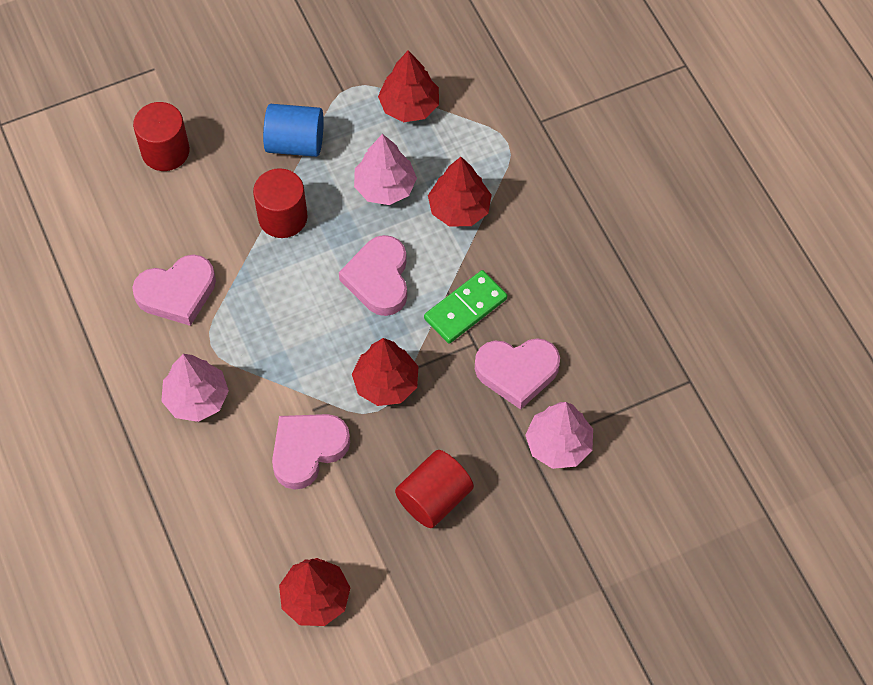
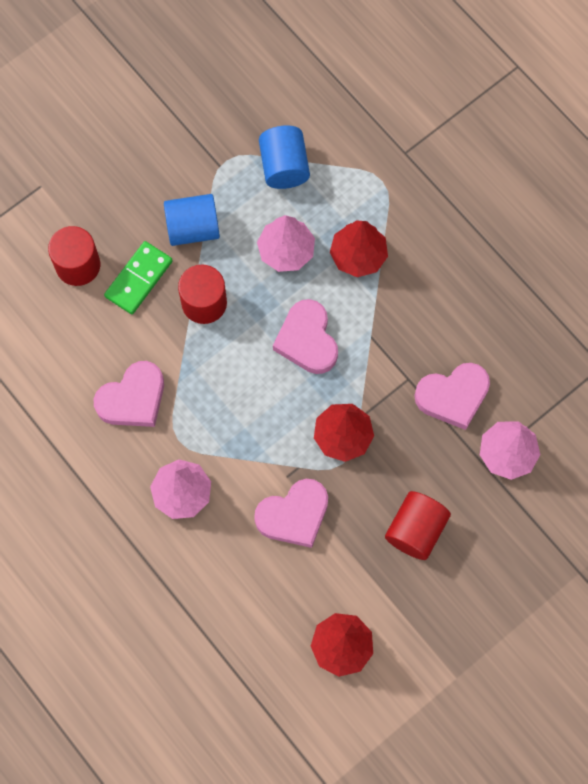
camera: 15 degrees left, 10 degrees up
pink heart [272,414,350,490] -> pink heart turned 150 degrees counterclockwise [254,479,328,548]
red tree [378,50,439,122] -> blue cylinder [259,125,310,189]
green domino [424,270,507,344] -> green domino moved to [104,241,173,314]

